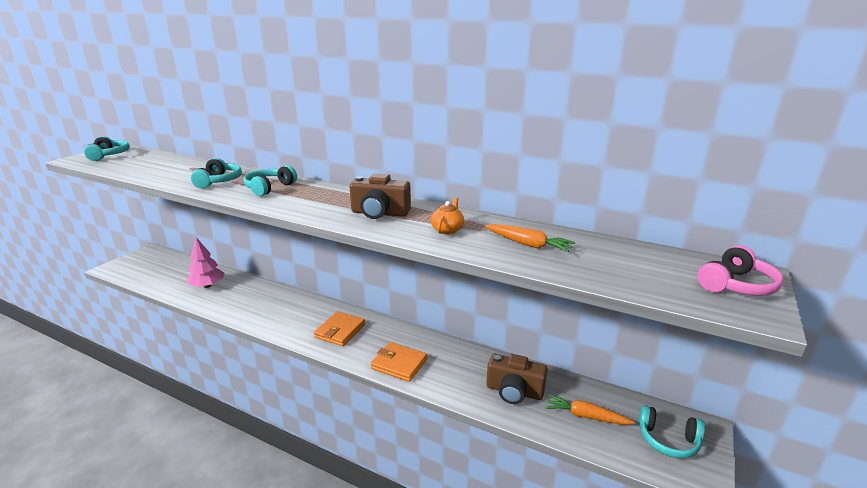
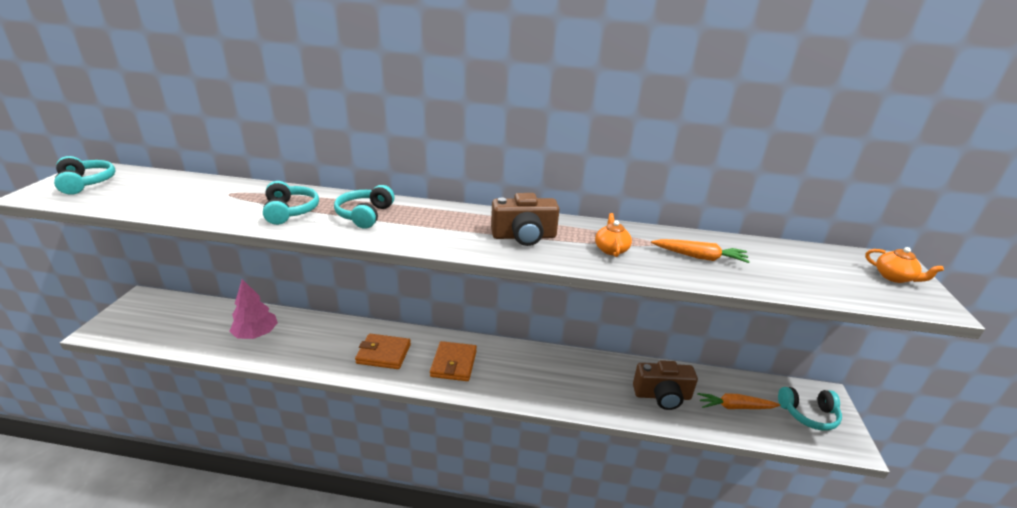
camera: 20 degrees left, 5 degrees up
orange wallet [371,342,427,382] -> orange wallet moved to [355,334,411,369]
pink headphones [697,245,784,296] -> orange teapot [865,247,944,283]

